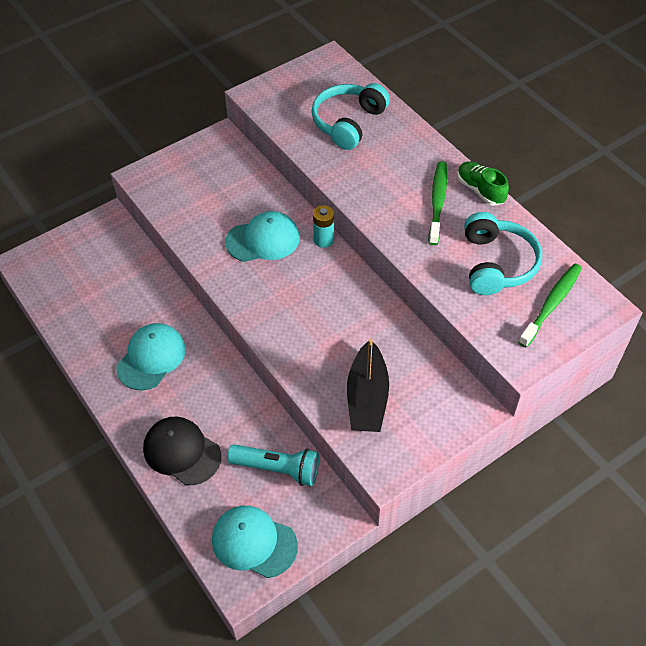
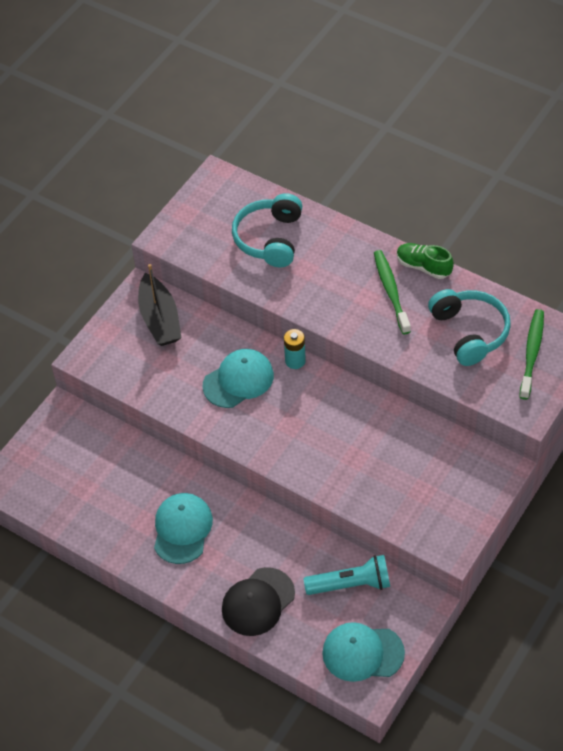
camera: 20 degrees left, 0 degrees up
black cap [143,417,221,485] -> black cap turned 60 degrees counterclockwise [222,567,295,636]
black boat [347,339,389,432] -> black boat moved to [138,264,182,346]

